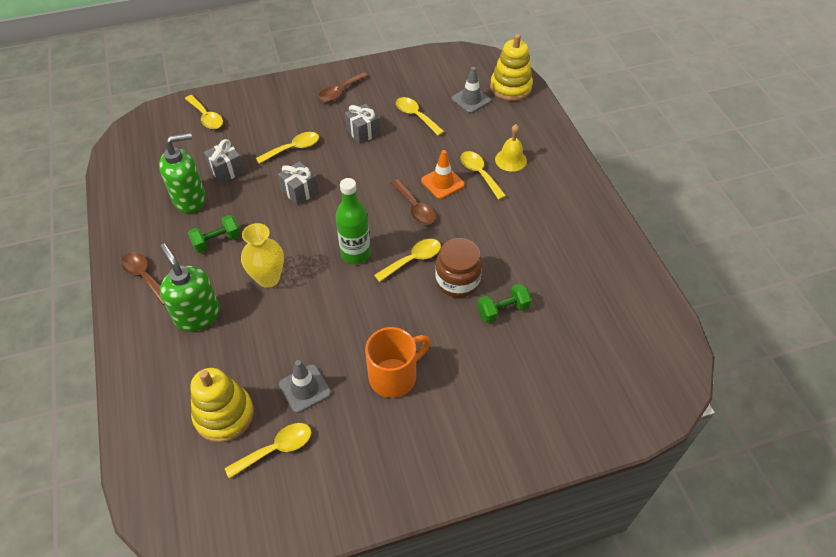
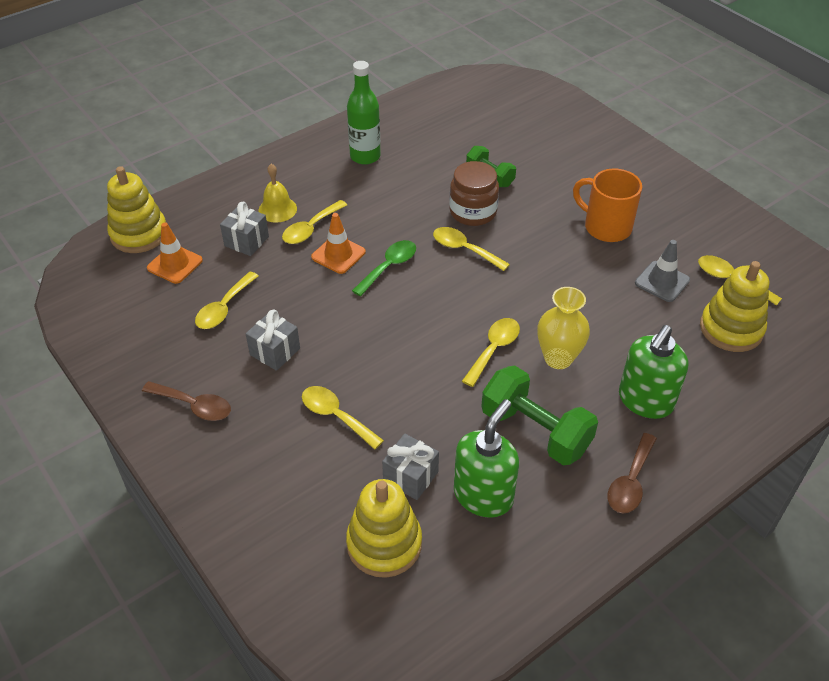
camera: 110 degrees left, 5 degrees down
green soap dispenser [159,133,206,213] -> green soap dispenser turned 75 degrees clockwise [454,399,519,518]
yellow spoon [185,95,223,129] -> yellow spoon moved to [462,318,520,387]
green dumbbell [188,215,241,253] -> green dumbbell [481,365,598,465], size x1.70
grey gift [278,161,318,206] -> grey gift moved to [220,202,269,256]
green bottle [336,178,370,264] -> green bottle moved to [347,61,381,165]
brown spoon [391,179,436,225] -> green spoon [352,240,416,296]
grey traffic cone [451,67,491,113] -> orange traffic cone [147,222,203,284]
none -> yellow stacking toy [346,479,422,578]

